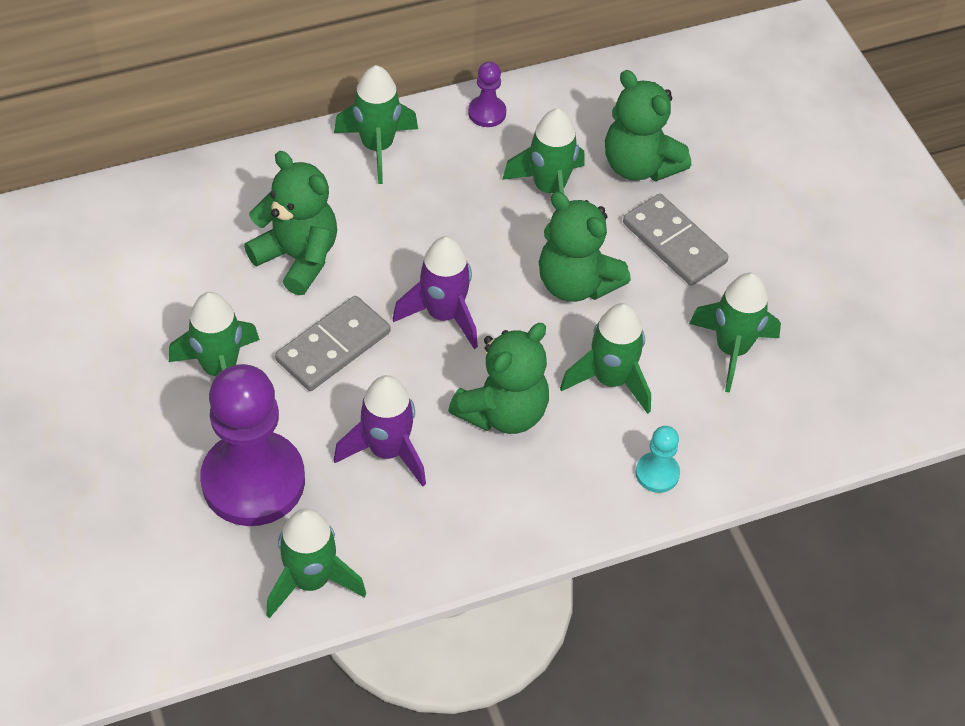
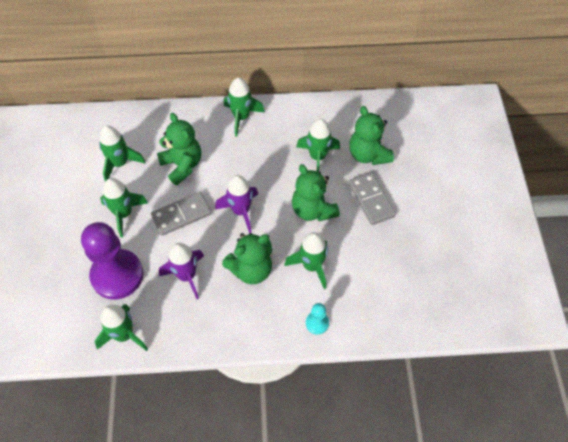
camera: 20 degrees right, 5 degrees up
purple pawn [468,62,506,127] -> none
green rocket [689,273,781,392] -> green rocket moved to [99,126,145,181]

